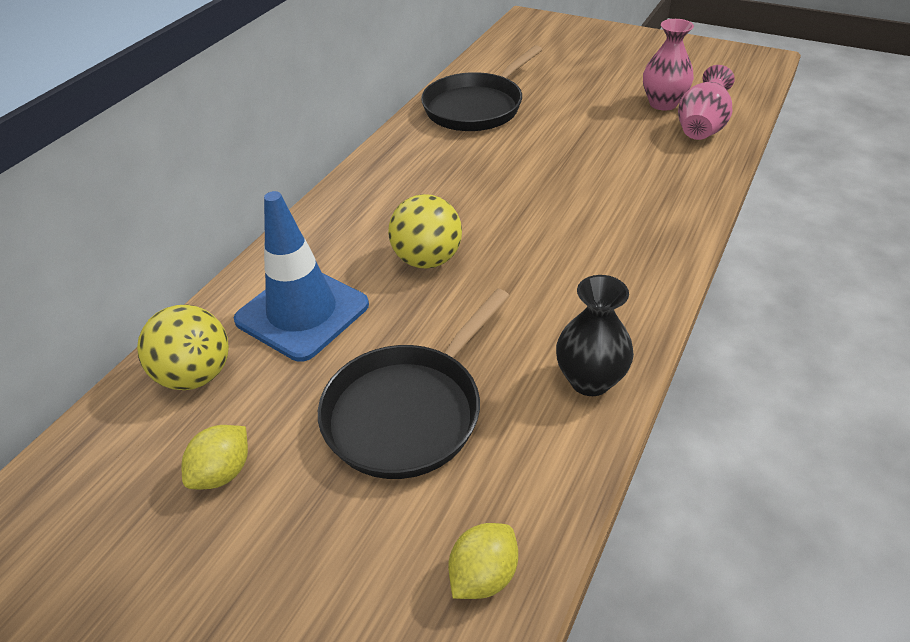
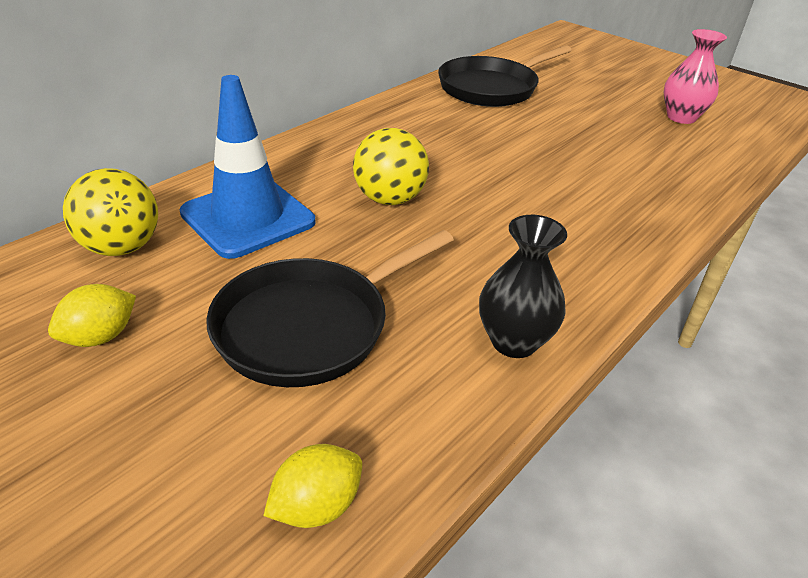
camera: 10 degrees right, 5 degrees down
pink vase [678,65,735,140] -> none

